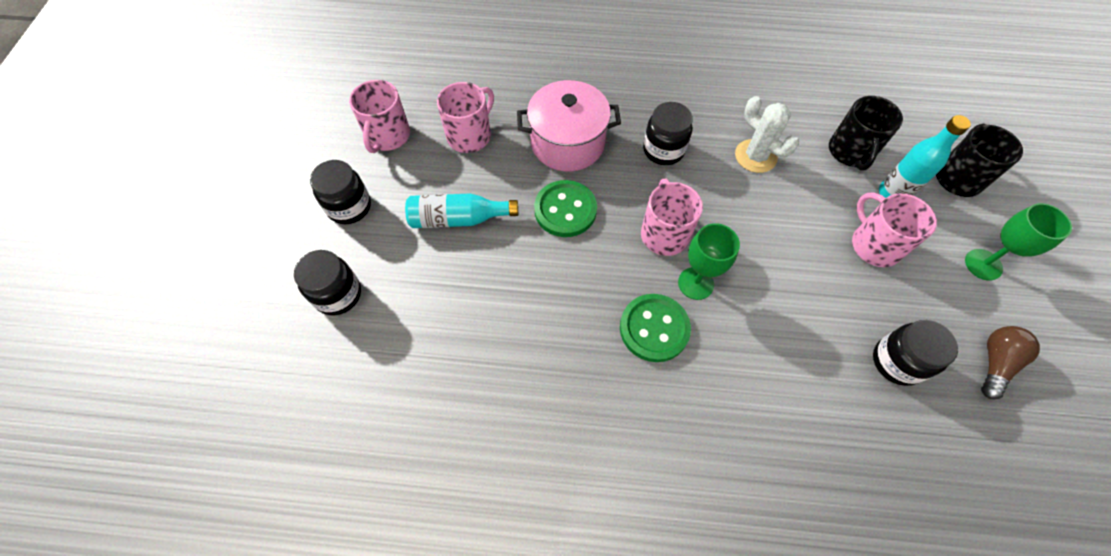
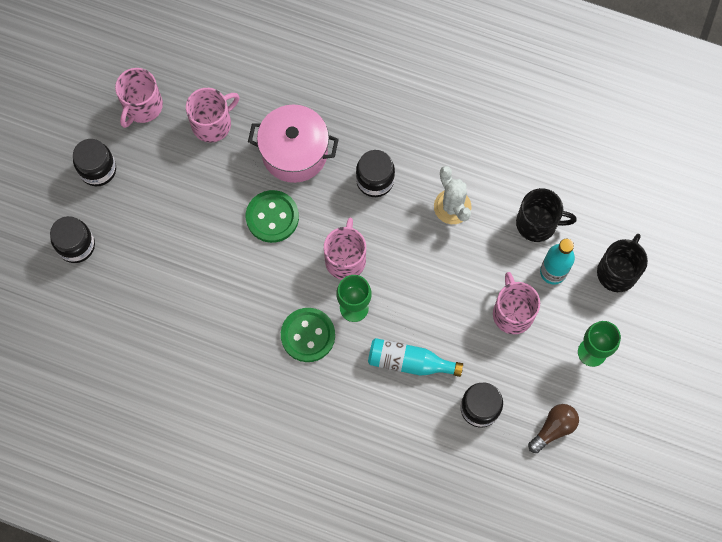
camera: 15 degrees right, 10 degrees up
turquoise bottle [405,193,518,228] -> turquoise bottle moved to [368,338,463,377]
black mug [829,96,903,171] -> black mug turned 105 degrees counterclockwise [516,188,577,242]

